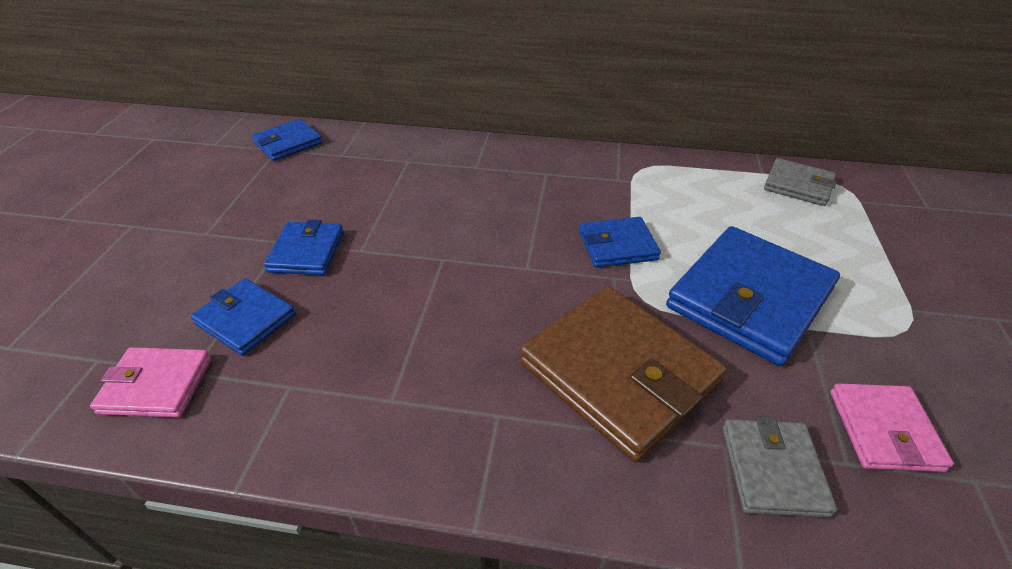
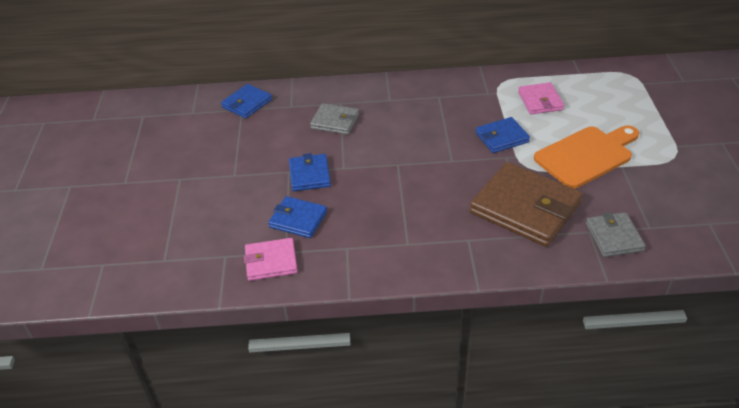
camera: 10 degrees left, 0 degrees up
blue wallet [666,226,840,366] -> orange cutting board [534,125,639,189]
grey wallet [764,158,837,206] -> grey wallet moved to [310,103,359,135]
pink wallet [830,383,954,472] -> pink wallet moved to [518,82,564,114]

